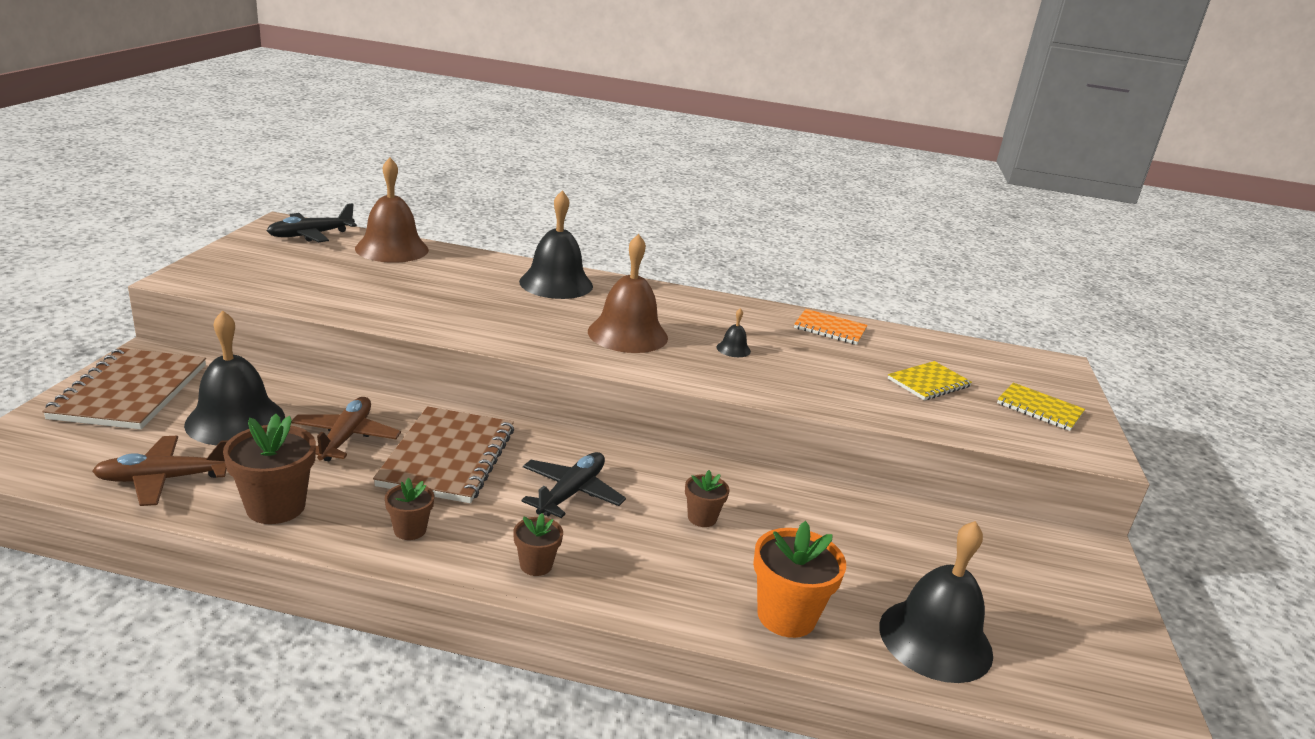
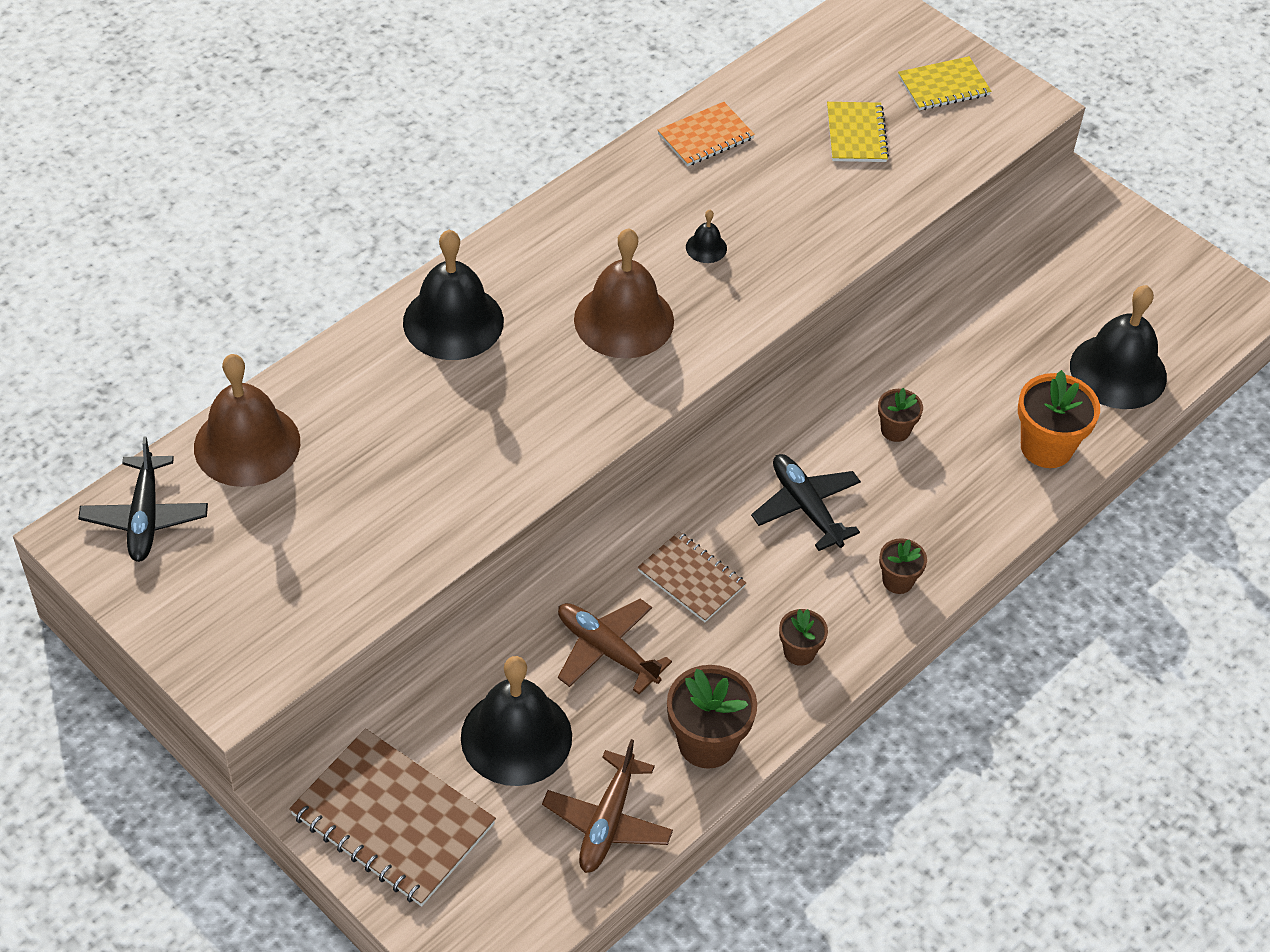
camera: 55 degrees left, 25 degrees up
brown notebook [373,406,514,503] -> brown notebook [637,531,746,622], size x0.58

